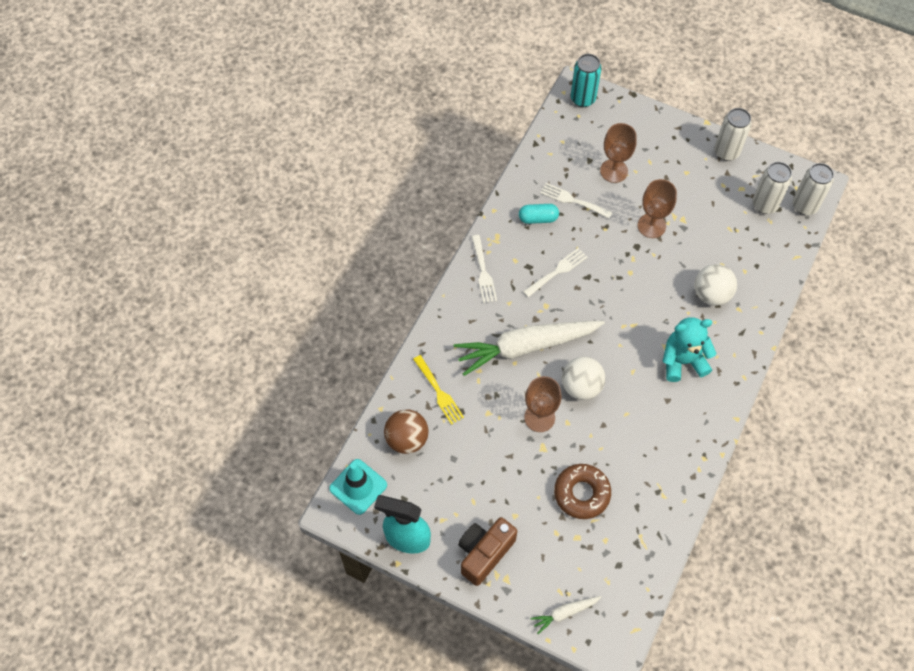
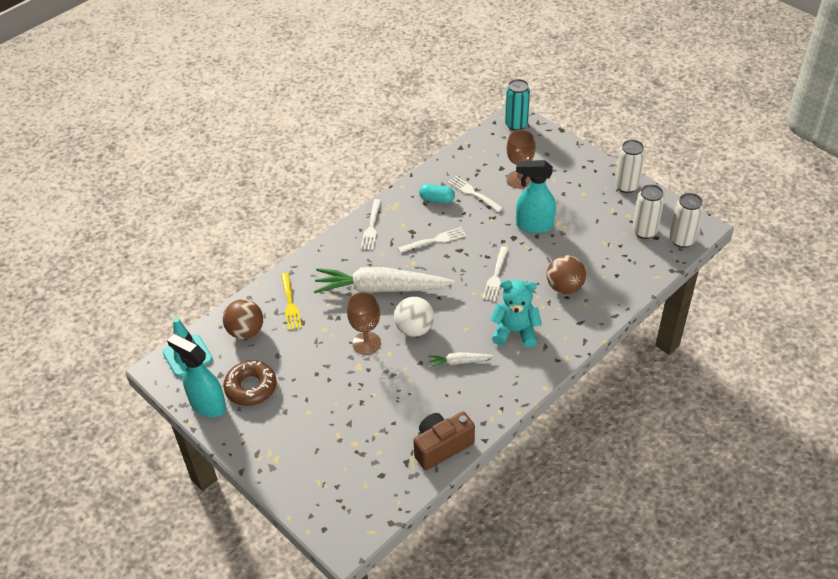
camera: 20 degrees right, 15 degrees down
brown camera [458,517,517,586] -> brown camera moved to [413,412,475,470]
white carrot [530,596,601,634] -> white carrot moved to [428,352,494,368]
brown donut [554,464,611,519] -> brown donut moved to [223,360,277,406]
brown goblet [638,179,677,238] -> turquoise spray bottle [516,160,556,233]
white ball [694,264,737,306] -> brown ball [547,255,586,294]
none -> white fork [482,246,509,301]

